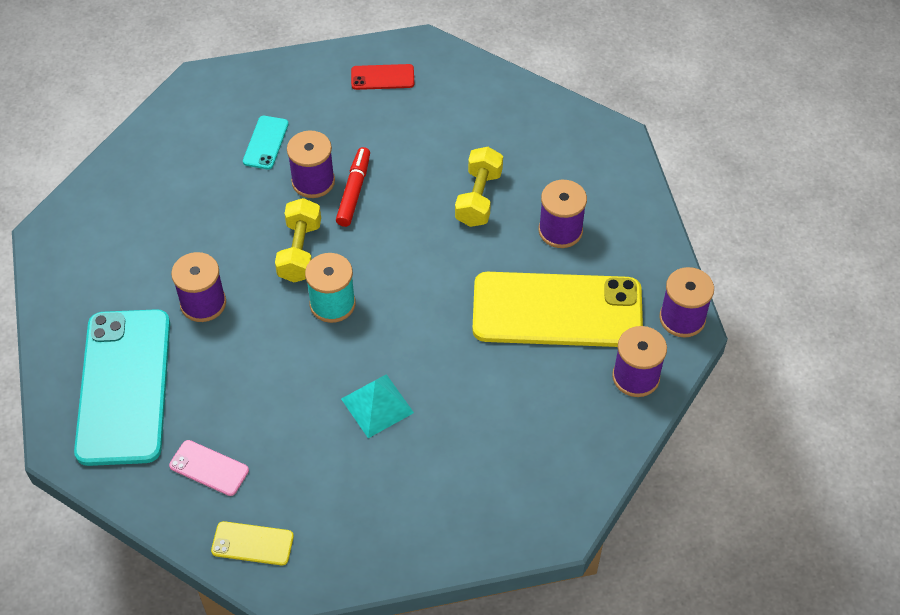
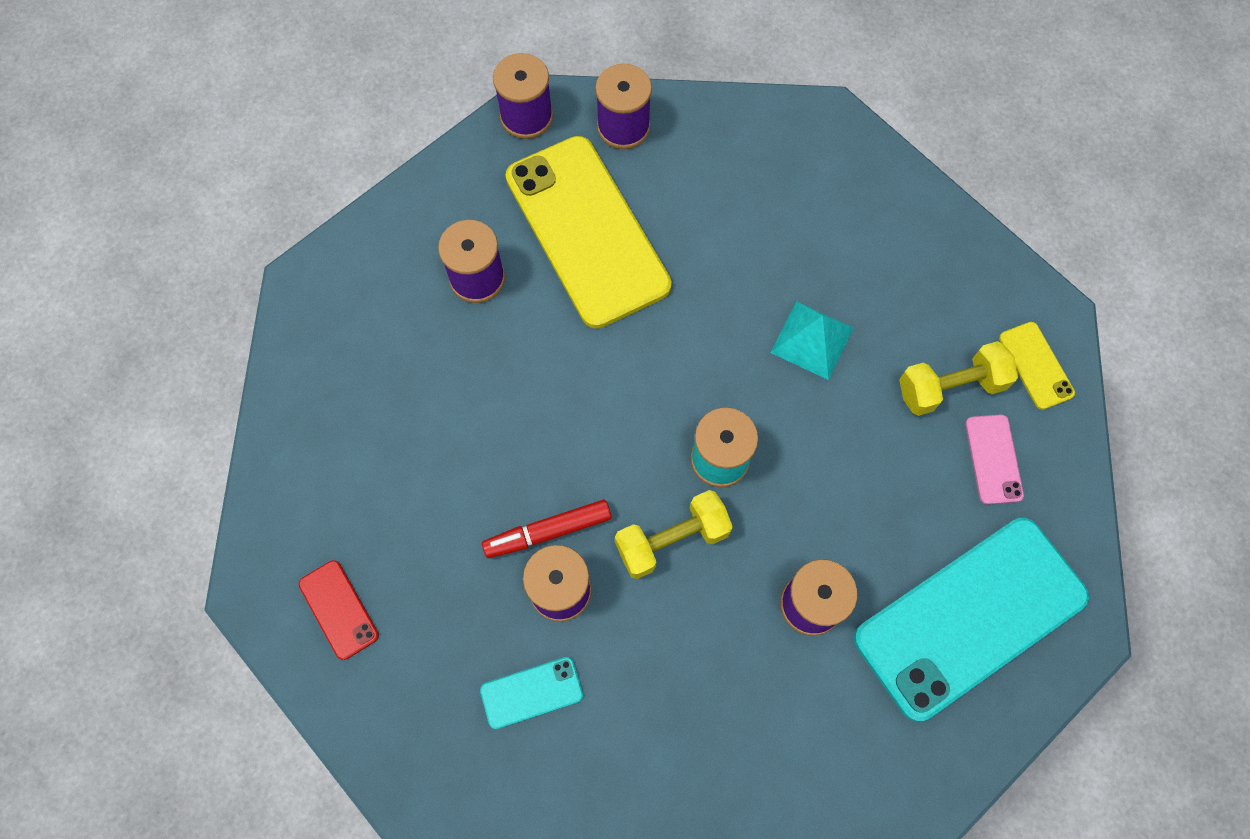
camera: 120 degrees left, 15 degrees up
yellow dumbbell [455,147,503,227] -> yellow dumbbell moved to [899,341,1018,416]

